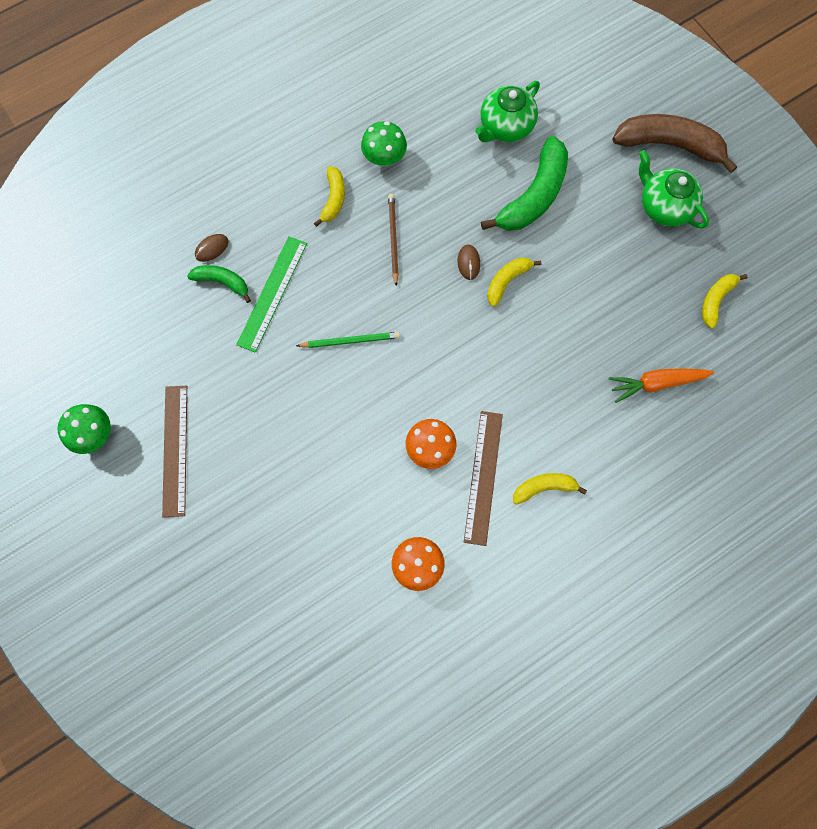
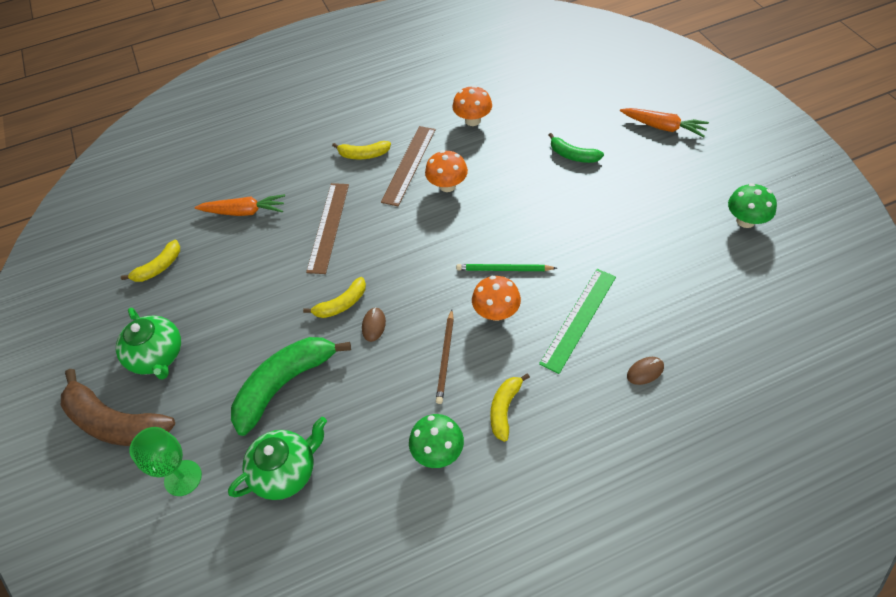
camera: 165 degrees left, 20 degrees down
brown ruler [162,386,187,517] -> brown ruler moved to [306,183,349,274]
green banana [187,265,251,303] -> green banana moved to [549,133,604,163]
none -> green goblet [129,427,202,496]
none -> orange mushroom [472,276,521,321]
none -> orange carrot [620,108,709,137]

